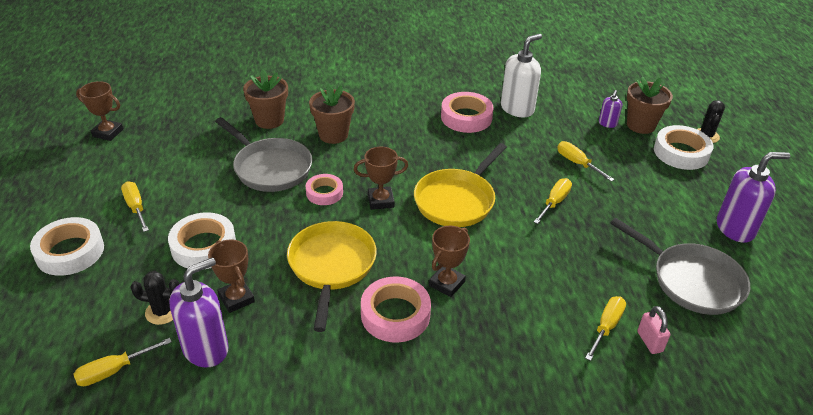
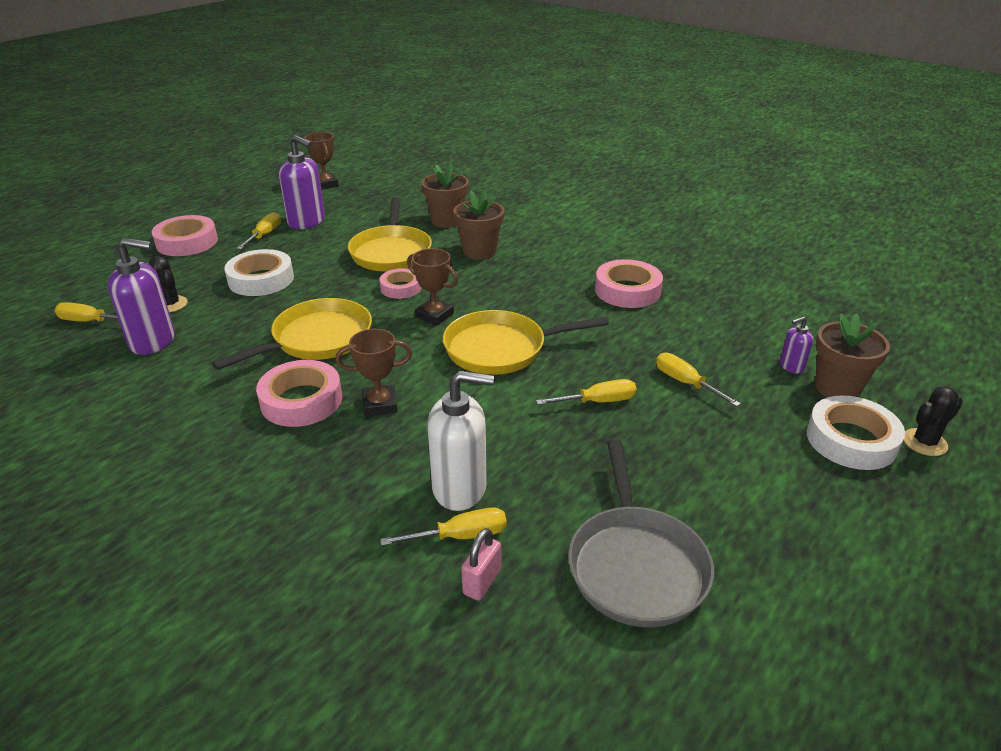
camera: 45 degrees right, 5 degrees down
white tape [30,217,104,276] -> pink tape [152,215,218,256]
brown trophy [208,240,255,313] -> none
grey pan [215,117,312,192] -> yellow pan [348,197,432,272]
white soap dispenser [501,34,542,117] -> white soap dispenser moved to [428,371,494,511]
yellow screwdriver [557,141,615,182] -> yellow screwdriver turned 45 degrees counterclockwise [656,353,741,407]
purple soap dispenser [717,152,790,243] -> purple soap dispenser moved to [279,135,325,229]

